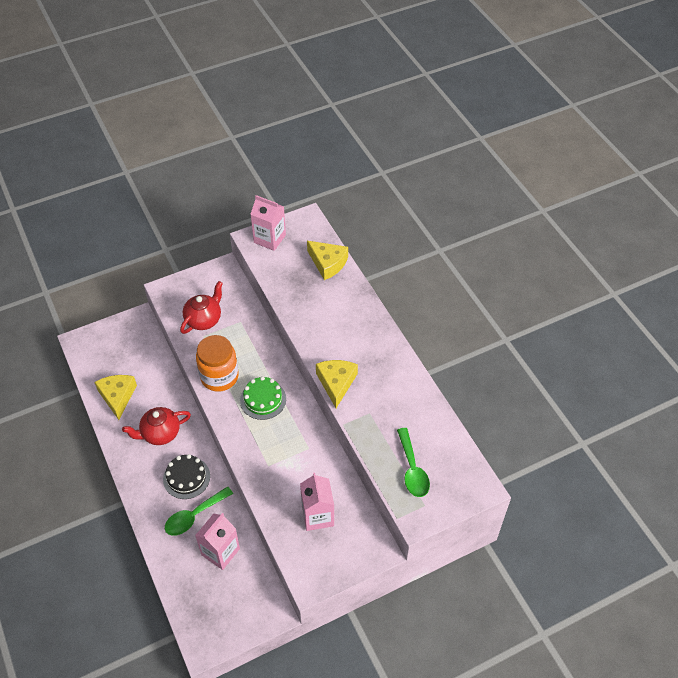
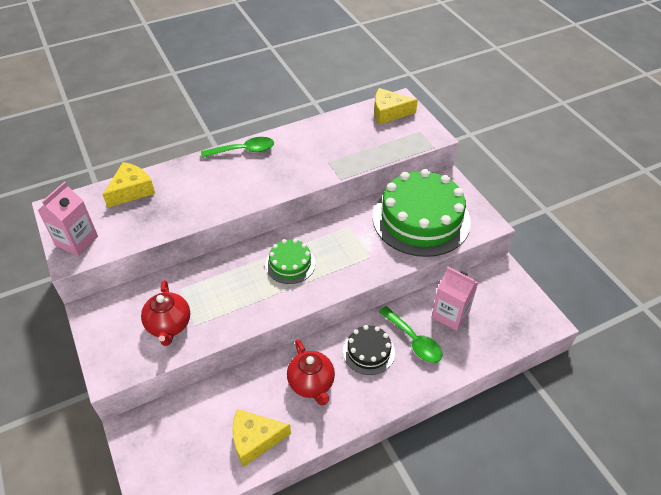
camera: 90 degrees left, 5 degrees down
red teapot [180,281,223,334] -> red teapot turned 135 degrees counterclockwise [141,280,190,346]
orange jar [196,335,239,392] -> none
pink carton [300,473,334,531] -> green cake [372,169,471,257]
yellow cheese [316,360,358,408] -> yellow cheese moved to [374,88,418,125]
green spoon [397,428,430,497] -> green spoon moved to [201,137,274,158]

